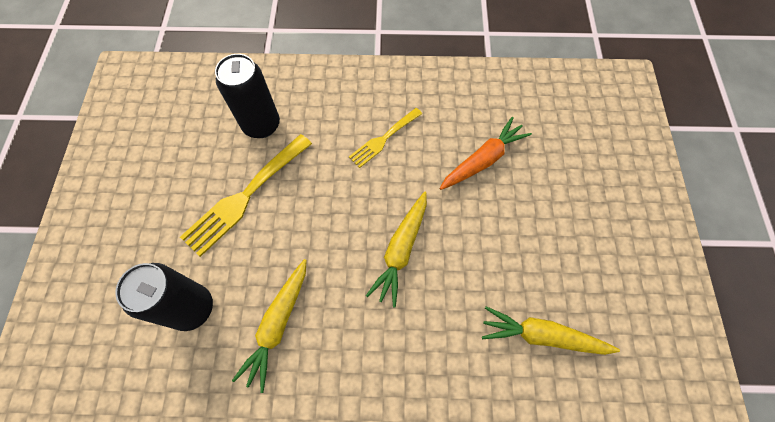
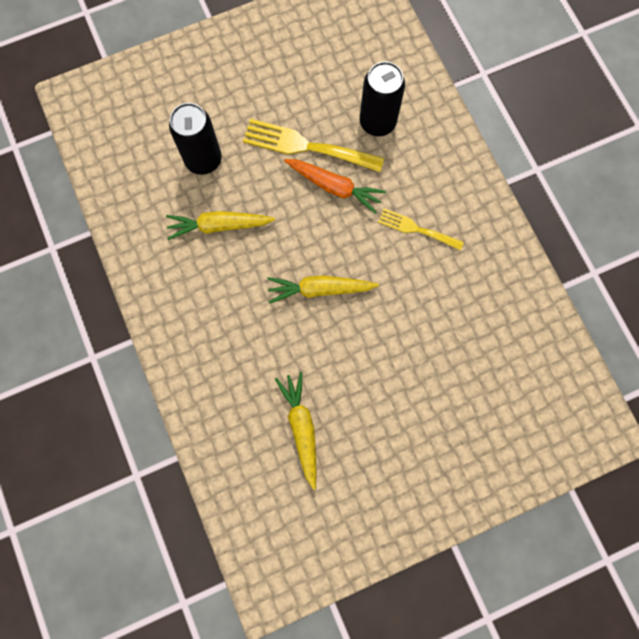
camera: 65 degrees right, 10 degrees up
orange carrot [439,117,532,190] -> orange carrot moved to [284,159,386,214]

